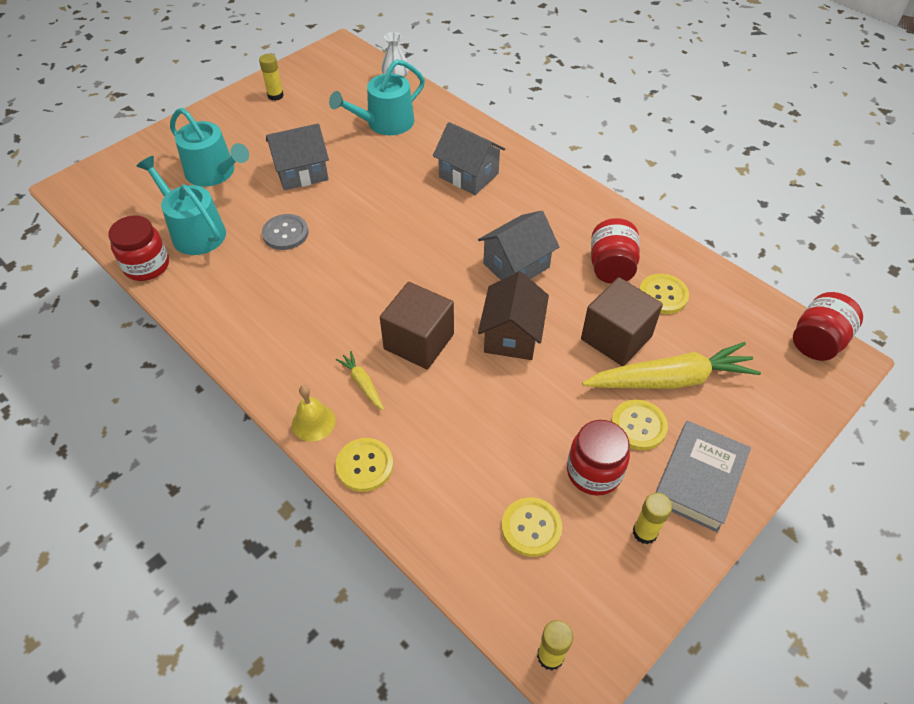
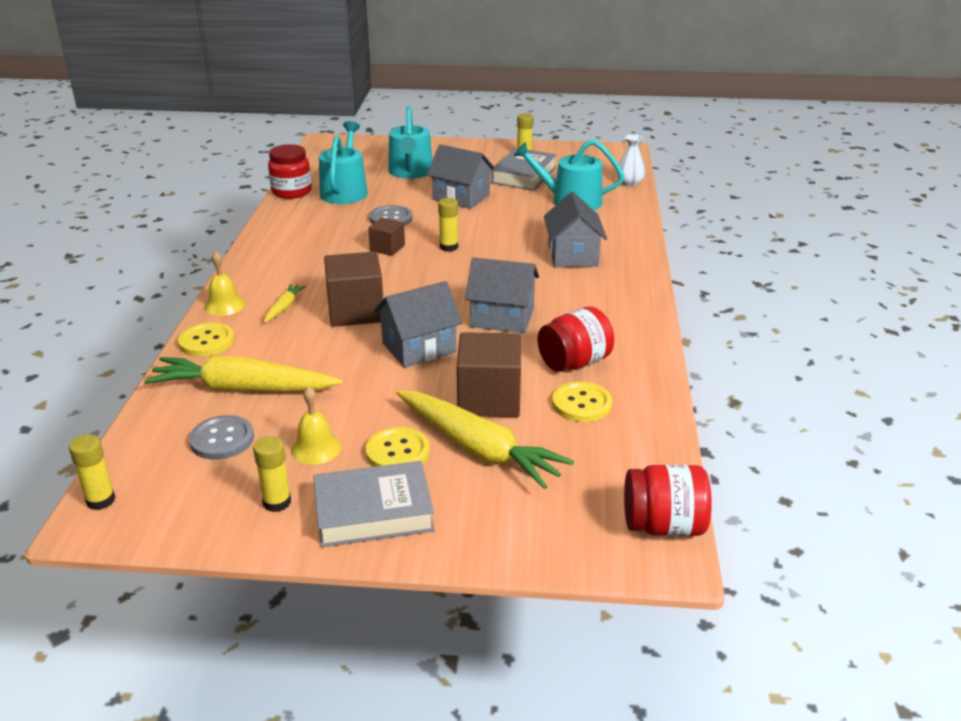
camera: 50 degrees right, 20 degrees down
brown house [478,271,549,360] -> grey house [374,281,463,368]
yellow button [501,497,562,557] -> grey button [189,415,254,460]
red jar [567,420,630,496] -> yellow bell [291,386,341,465]
none -> yellow carrot [144,356,343,391]
none -> brown cube [368,218,405,256]
none -> yellow glue stick [438,198,458,252]
none -> grey book [491,148,557,191]

